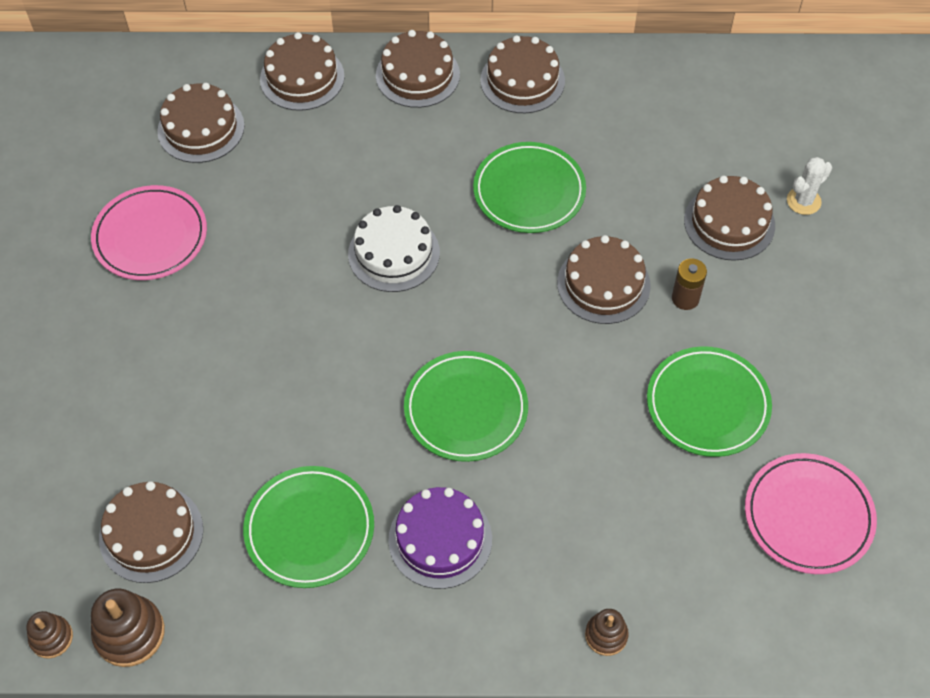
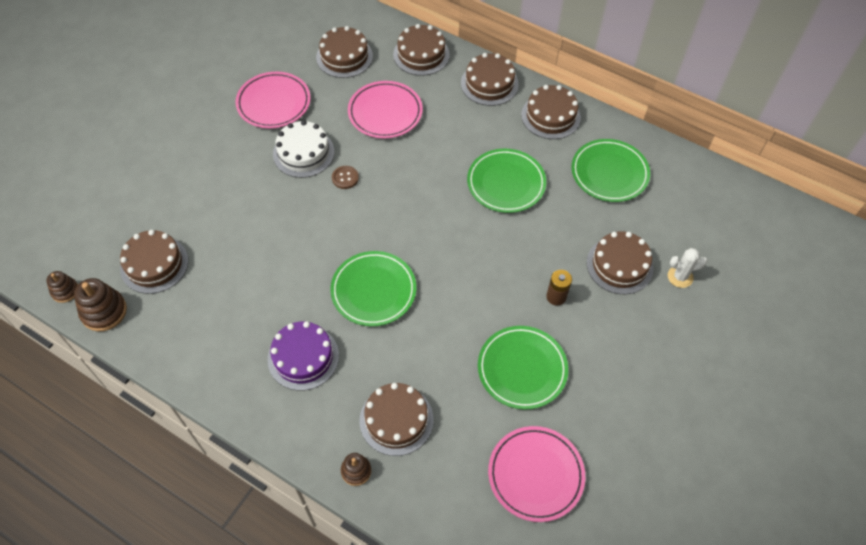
camera: 30 degrees right, 0 degrees up
green plate [243,466,374,588] -> green plate moved to [571,139,650,202]
white cake [348,205,440,292] -> white cake moved to [273,120,334,178]
brown cake [557,235,651,324] -> brown cake moved to [360,383,433,456]
none -> brown button [332,166,359,189]
none -> pink plate [348,81,423,138]

